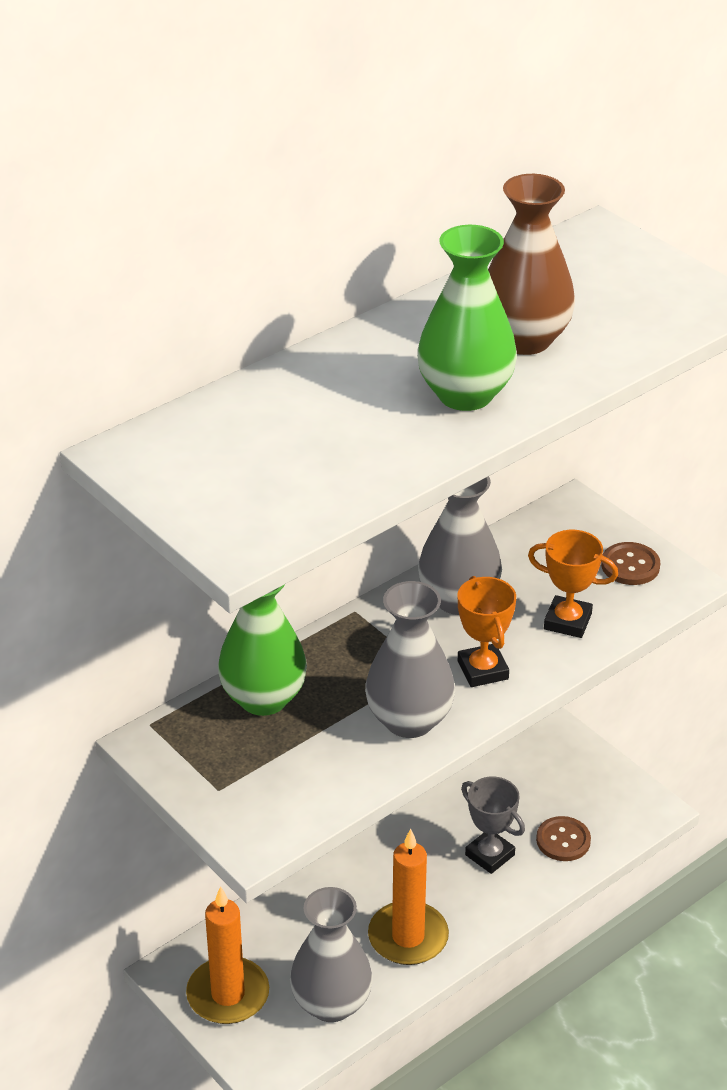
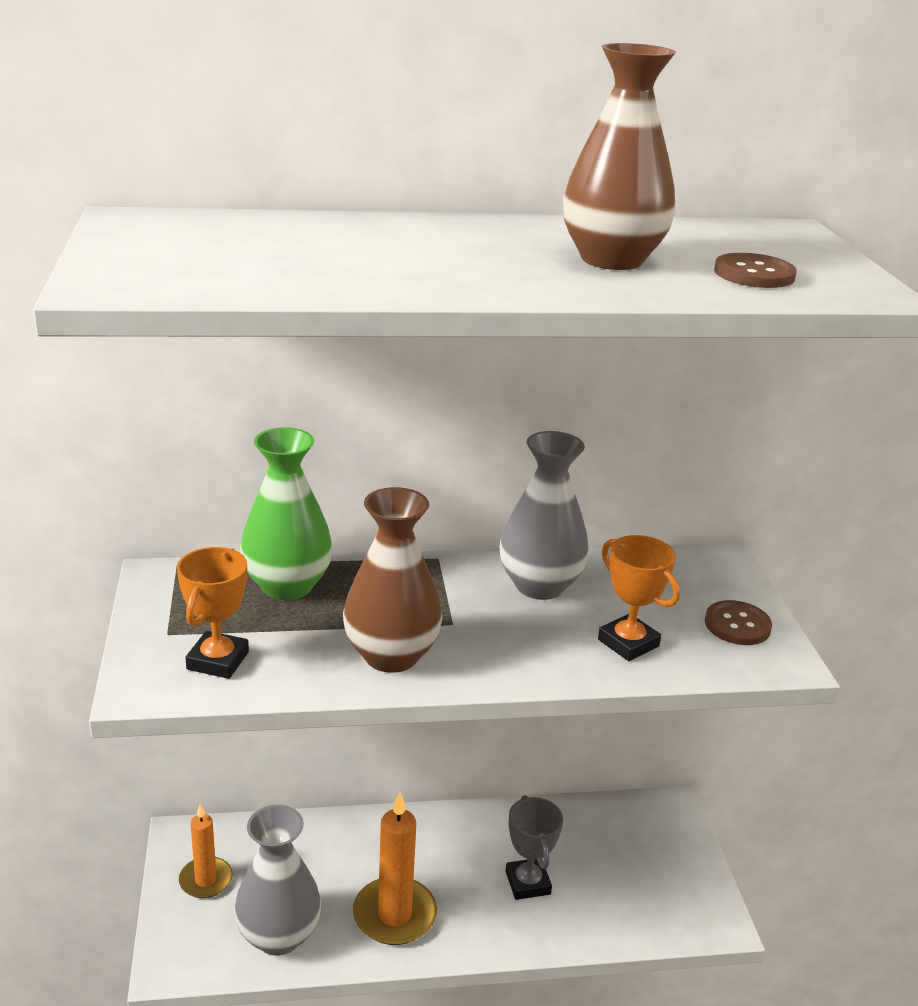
camera: 30 degrees right, 10 degrees down
orange candle [186,886,269,1024] -> orange candle [179,804,233,898], size x0.64
grey vase [365,581,455,738] -> brown vase [343,487,443,673]
green vase [417,225,517,411] -> none
orange trophy [458,576,516,687] -> orange trophy moved to [177,547,249,679]
brown button [536,816,591,861] -> brown button moved to [714,253,797,288]

